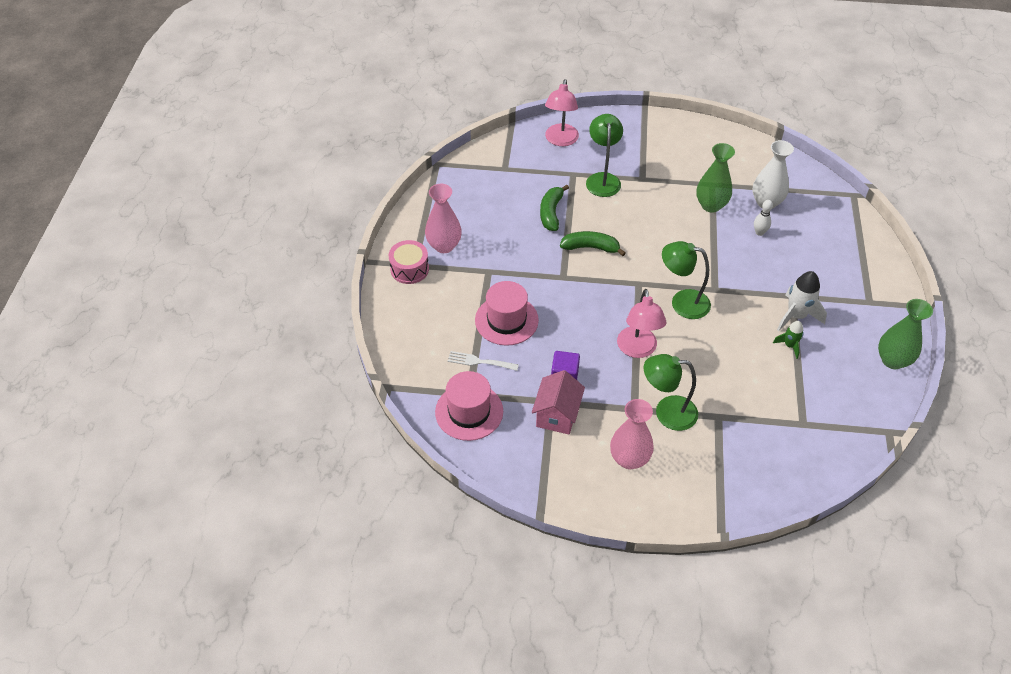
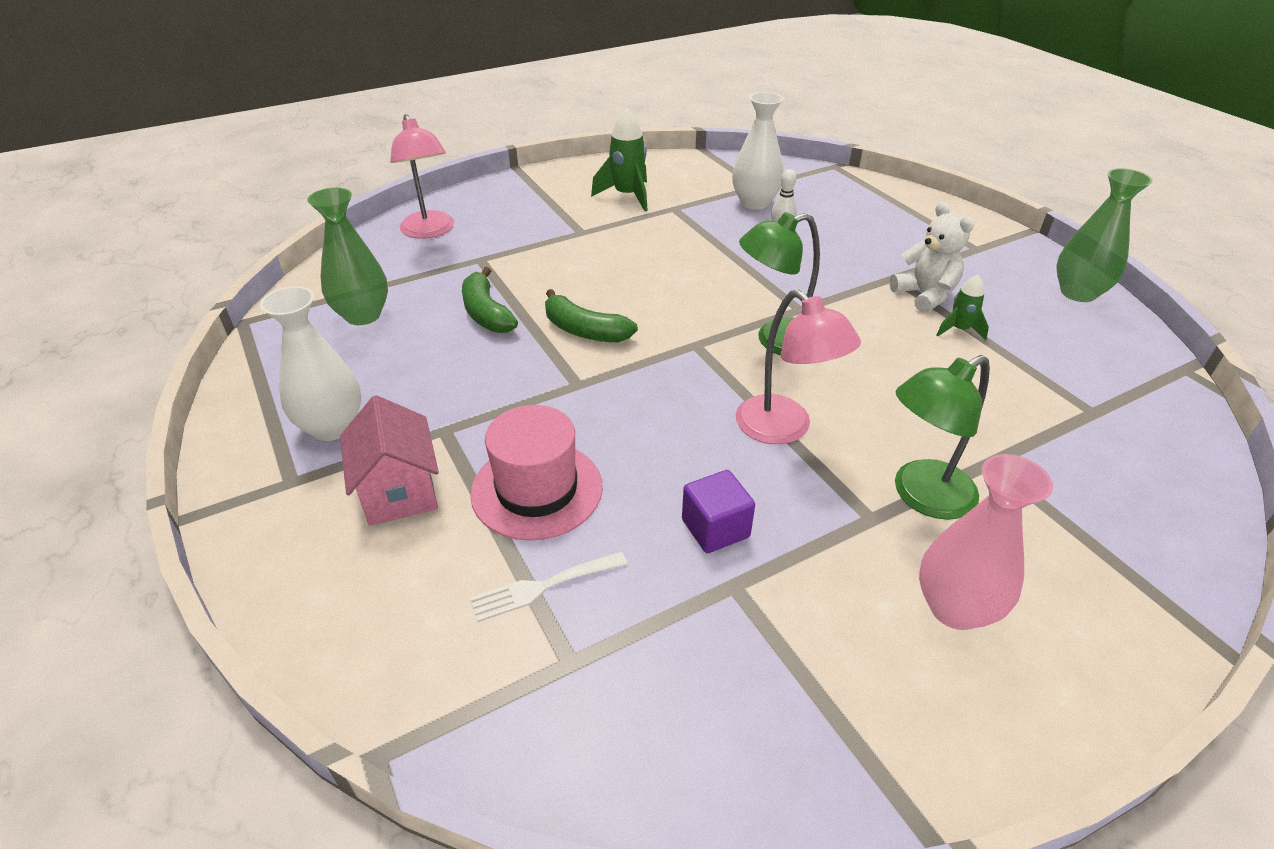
camera: 35 degrees left, 10 degrees down
pink drum [389,240,429,284] -> none
pink vase [425,184,462,253] -> white vase [260,286,361,441]
pink hat [435,371,503,441] -> none
pink house [532,370,585,434] -> pink house moved to [340,395,439,526]
green banana [560,231,626,256] -> green banana turned 120 degrees counterclockwise [545,289,638,342]
green lamp [586,114,623,197] -> none
green vase [696,143,735,213] -> green vase moved to [308,188,388,325]
white rocket [777,271,827,331] -> white teddy bear [889,202,974,313]
none -> green rocket [591,109,648,211]

